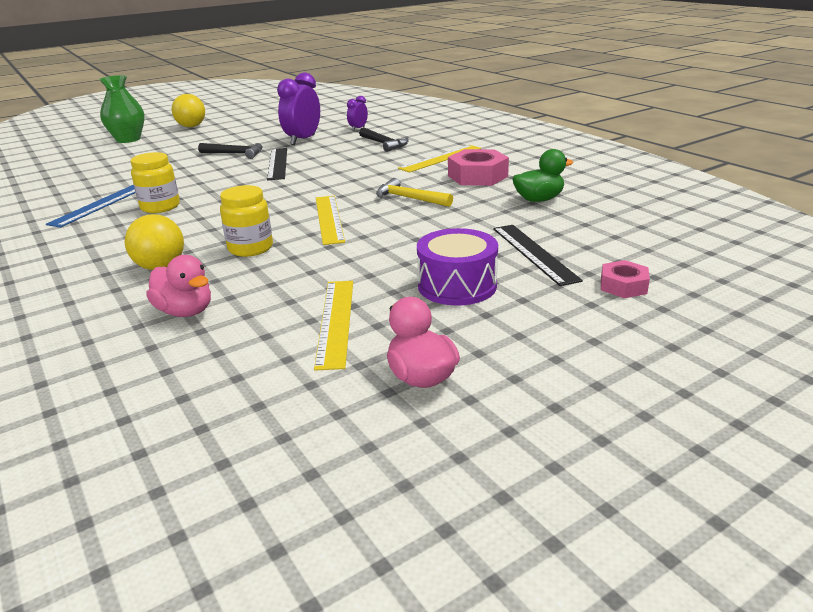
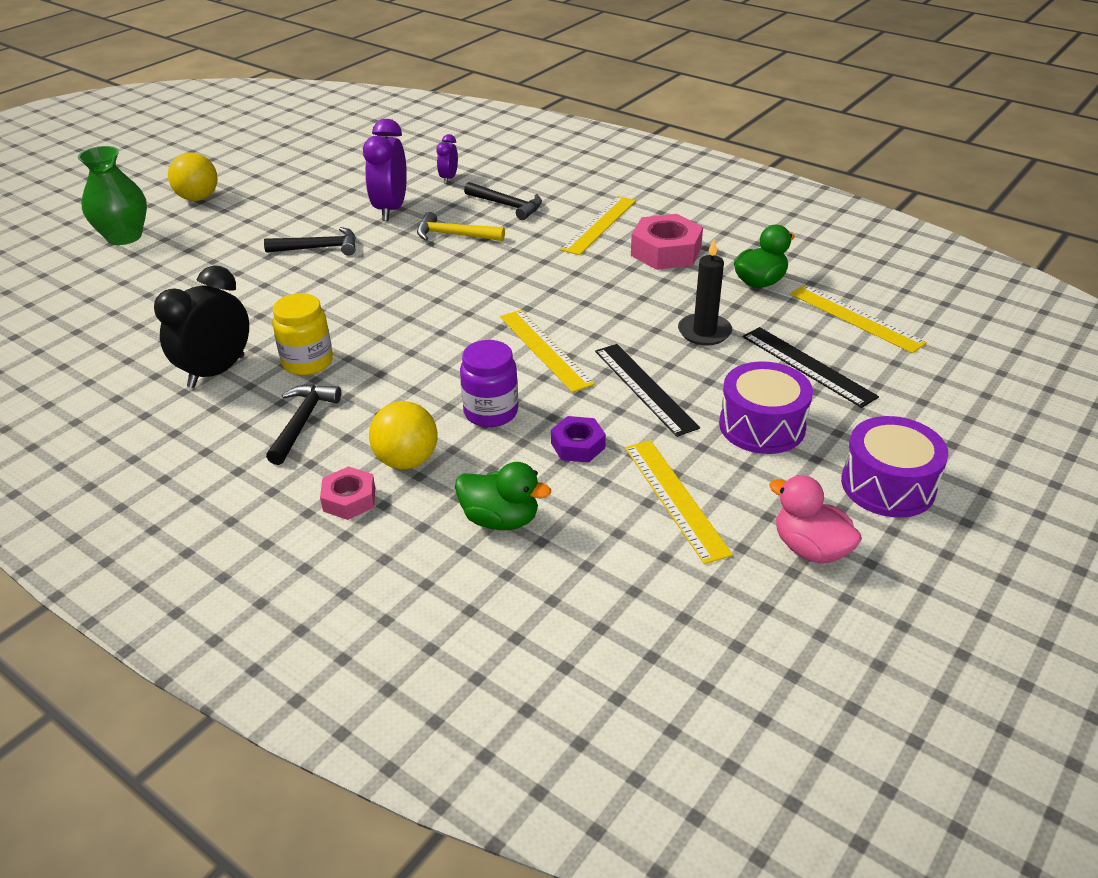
camera: 20 degrees left, 10 degrees up
blue ruler [46,185,135,228] -> black clock [154,265,249,388]
pink duck [146,255,211,317] -> green duck [455,462,551,530]
yellow jar [220,185,273,257] -> purple jar [460,340,518,427]
black ruler [267,148,287,180] -> black ruler moved to [595,344,700,437]
yellow hammer [376,178,453,207] -> yellow hammer moved to [417,212,505,241]
pink nut [601,260,650,298] -> pink nut moved to [320,466,375,520]
none -> black hammer [266,384,341,465]
none -> purple nut [551,416,606,463]
none -> black candle [678,239,732,346]
none -> yellow ruler [790,285,927,353]
none -> purple drum [841,416,948,518]

